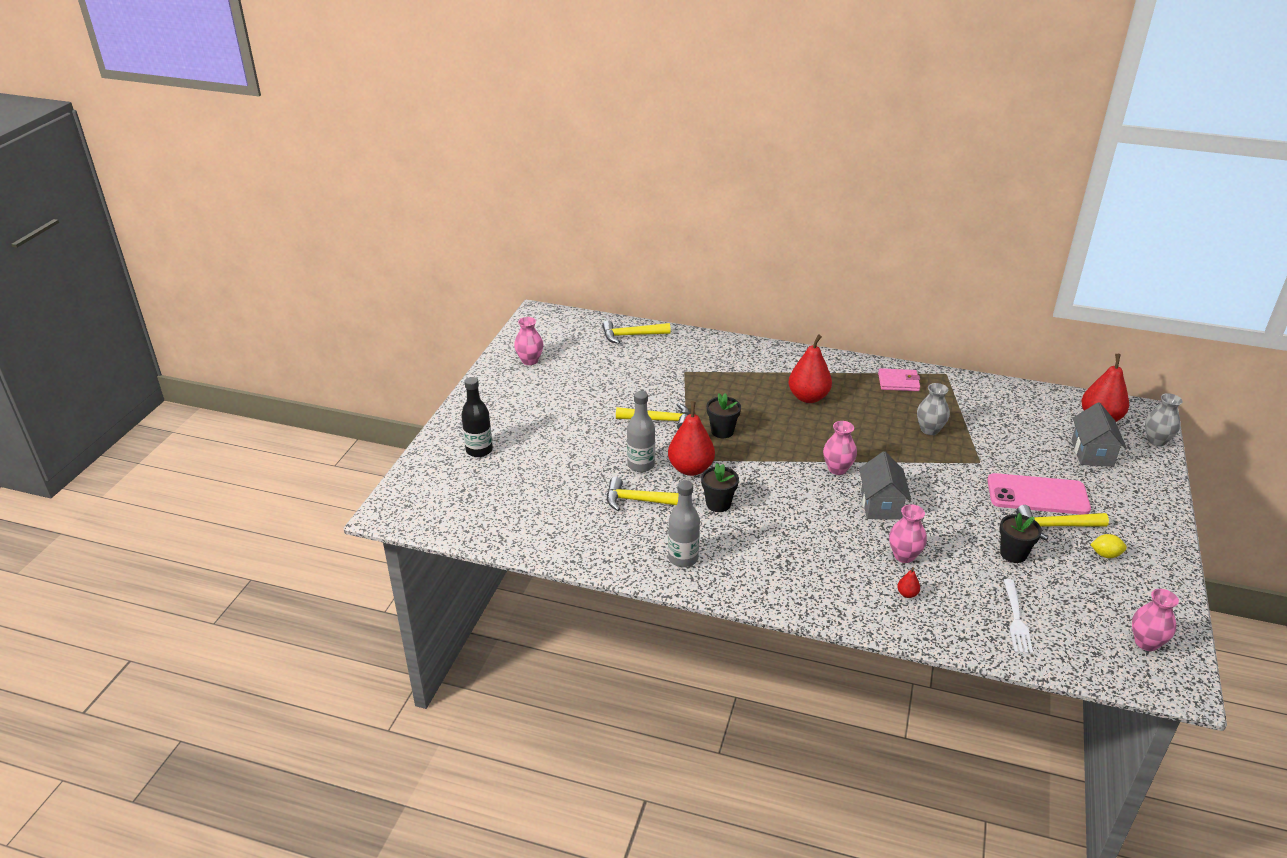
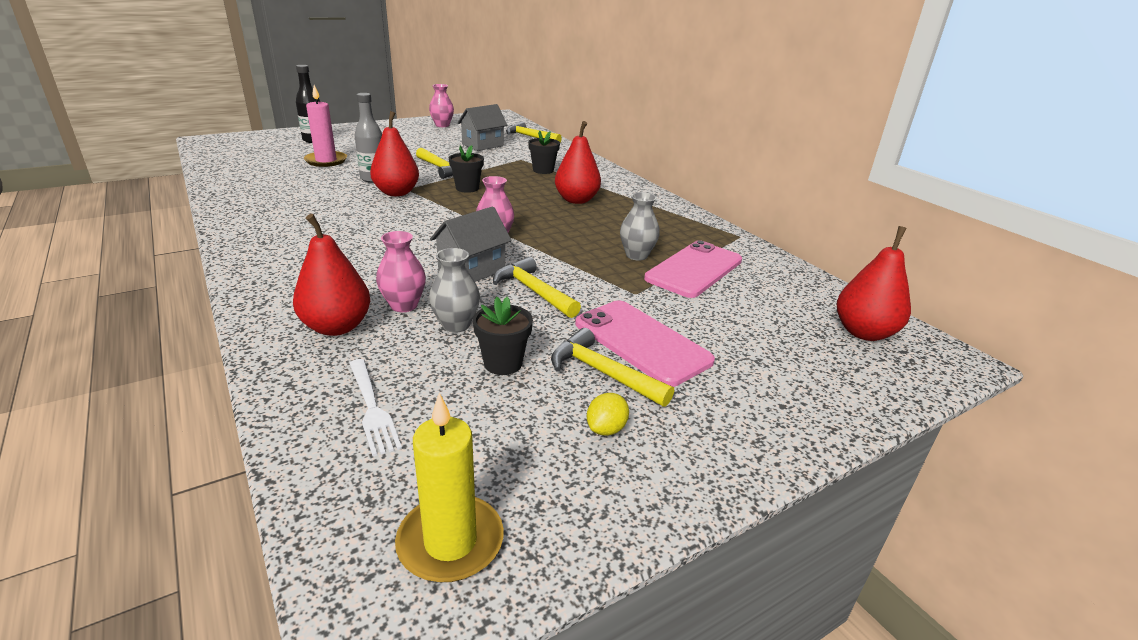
camera: 40 degrees right, 5 degrees down
yellow hammer [607,477,679,511] -> yellow hammer moved to [493,257,581,318]
grey bottle [668,480,700,567] -> none
black flower pot [701,463,739,512] -> black flower pot moved to [528,130,560,174]
pink wallet [878,368,920,391] -> none
red pear [897,567,920,598] -> red pear [293,214,370,336], size x2.41
white fork [1004,579,1033,654] -> white fork turned 75 degrees counterclockwise [349,359,402,457]
grey house [1072,402,1127,467] -> grey house moved to [457,104,508,151]
yellow lemon [1090,534,1127,558] -> yellow lemon turned 75 degrees clockwise [587,393,629,436]
pink vase [1132,589,1179,651] -> yellow candle [395,393,504,582]
grey vase [1145,393,1183,446] -> grey vase moved to [429,248,480,333]
none -> pink candle [304,85,347,167]
none -> pink phone [644,240,742,298]

